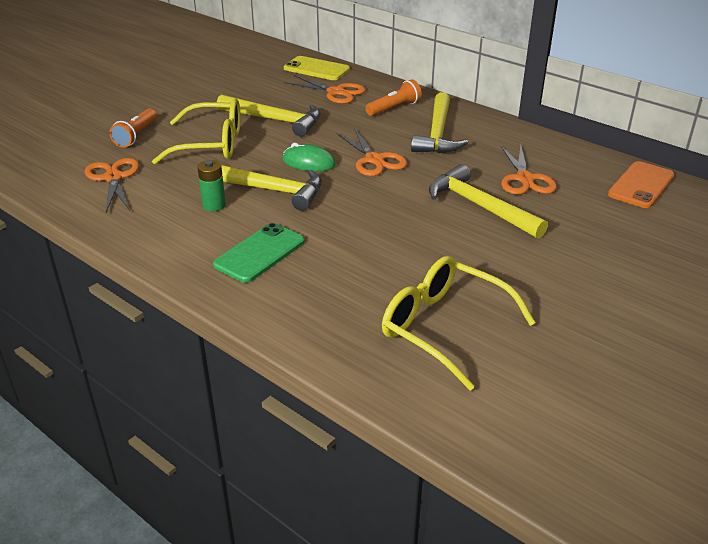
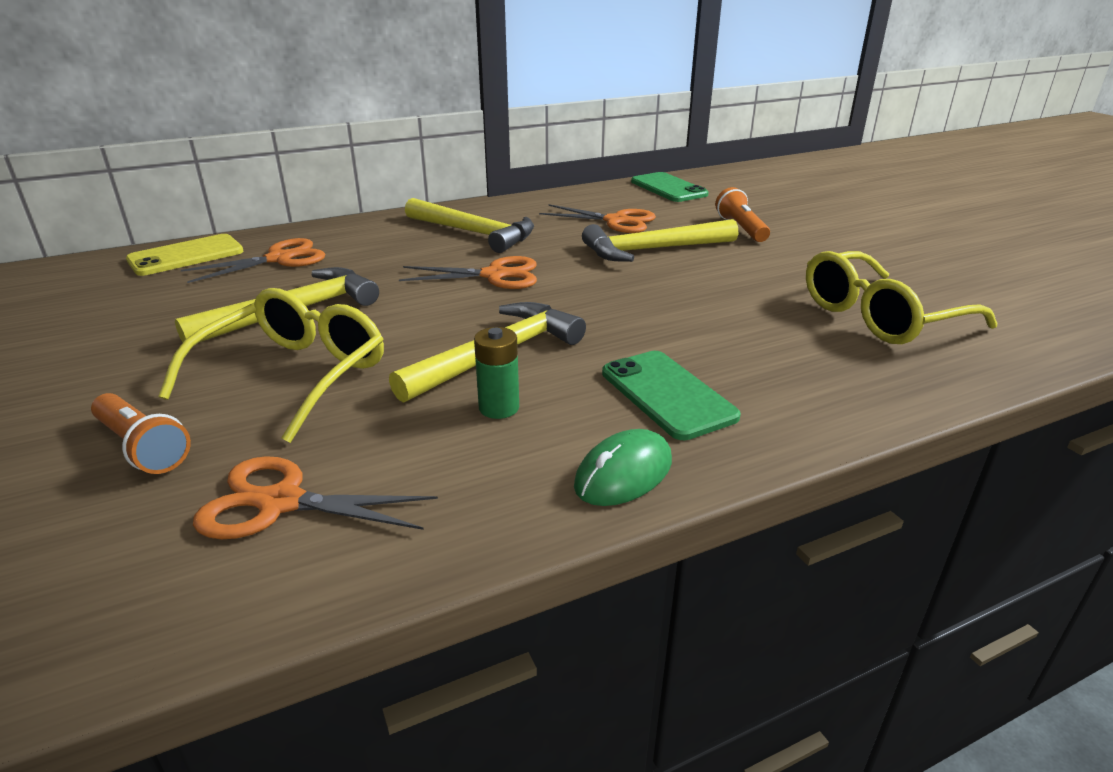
camera: 65 degrees left, 5 degrees down
green mouse [282,143,336,171] -> green mouse moved to [574,429,672,506]
orange flashlight [365,79,422,116] -> orange flashlight moved to [715,187,770,242]
orange phone [608,161,675,208] -> green phone [631,172,709,202]

